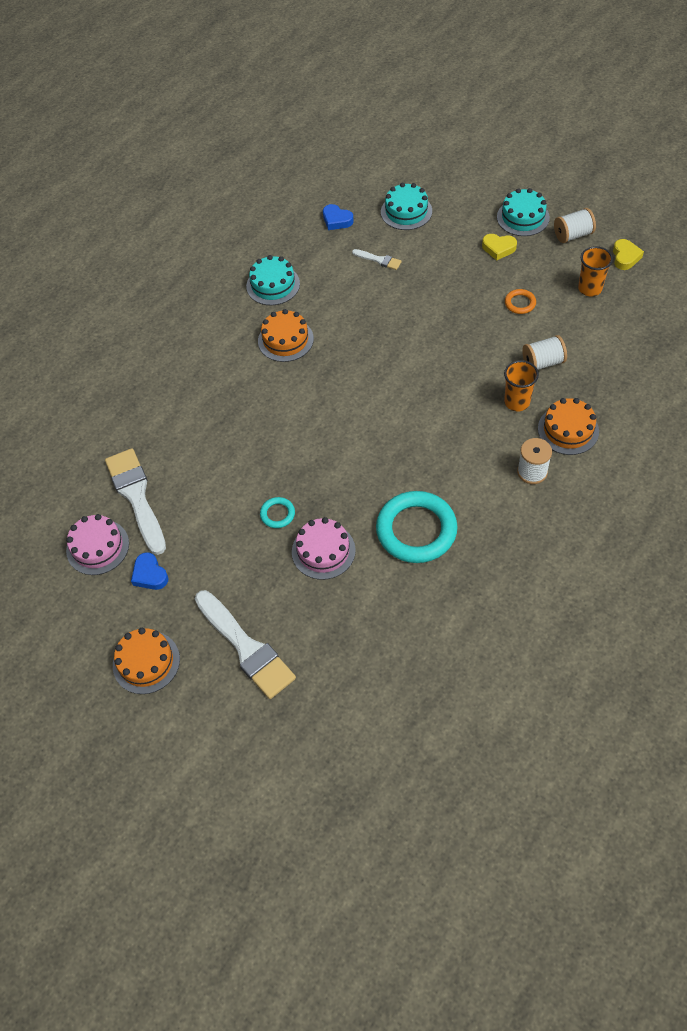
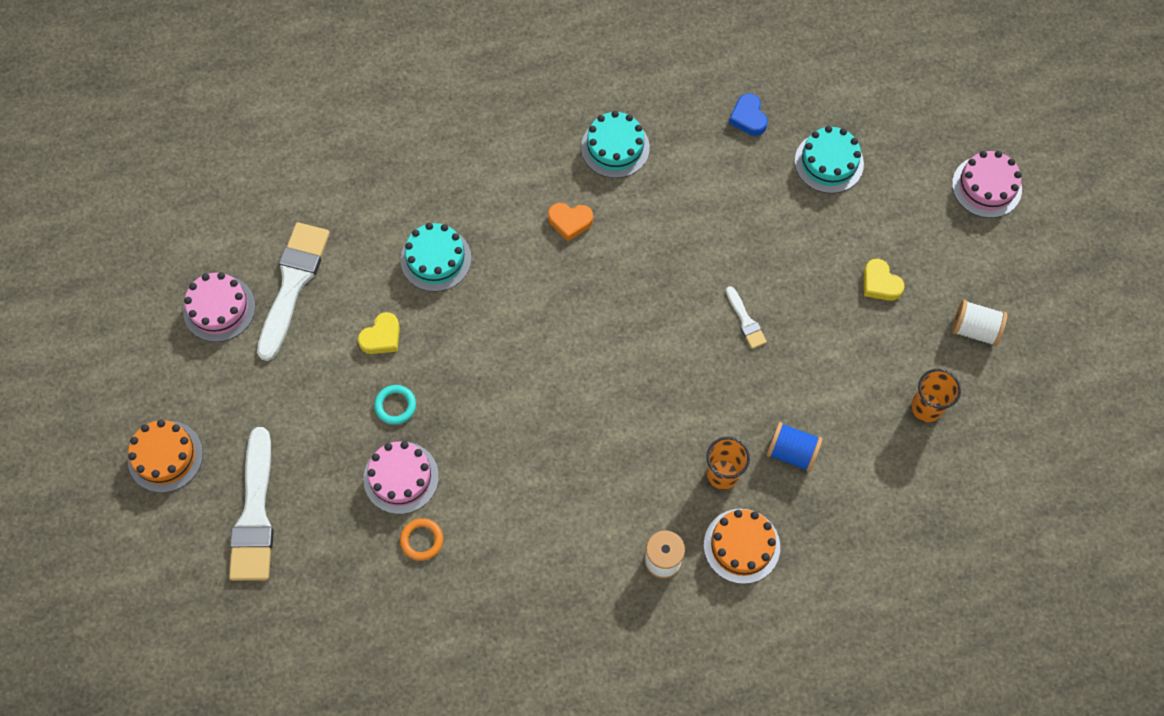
camera: 35 degrees right, 10 degrees up
blue heart [131,552,168,590] -> none
orange cake [258,309,314,362] -> orange heart [548,203,593,241]
white brush [352,249,402,270] -> white brush moved to [726,286,767,349]
turquoise ring [376,491,458,563] -> none
turquoise cake [497,188,550,236] -> turquoise cake moved to [400,223,472,292]
orange ring [505,289,536,314] -> orange ring moved to [400,518,443,561]
white spool [522,335,567,370] -> blue spool [766,422,823,472]
yellow heart [613,239,644,270] -> yellow heart moved to [358,312,400,354]
none -> pink cake [952,151,1022,218]

